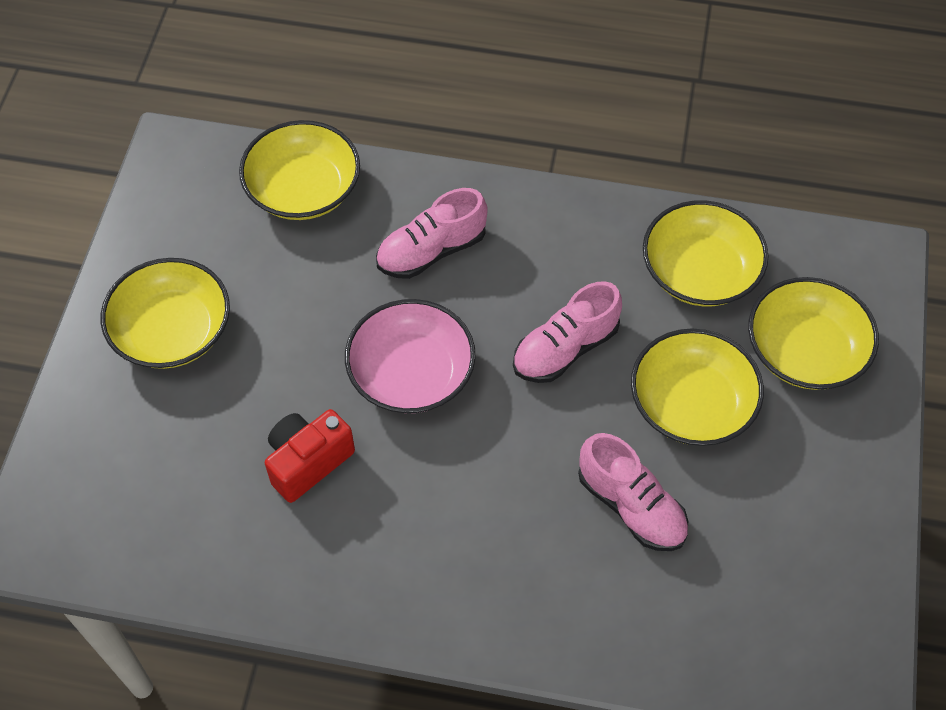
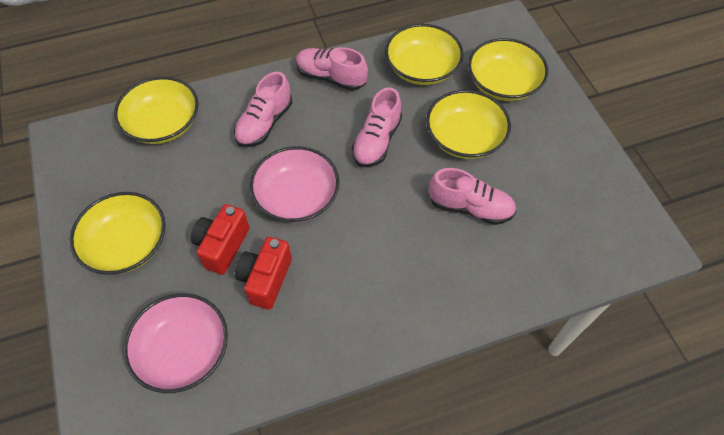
camera: 30 degrees left, 0 degrees up
none -> pink bowl [123,293,228,393]
none -> red camera [191,204,250,275]
none -> pink shoe [296,47,368,91]

